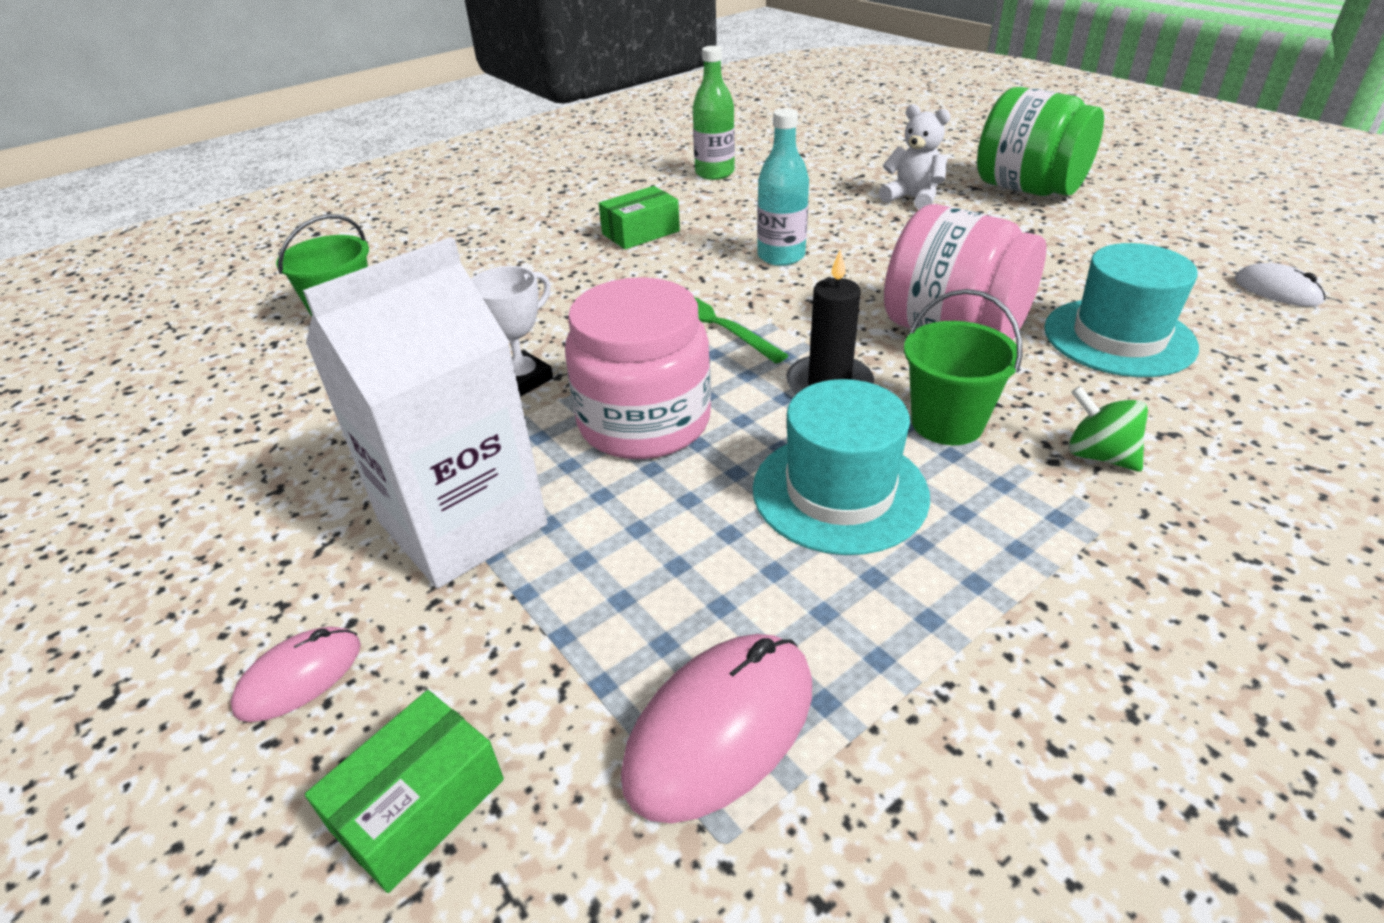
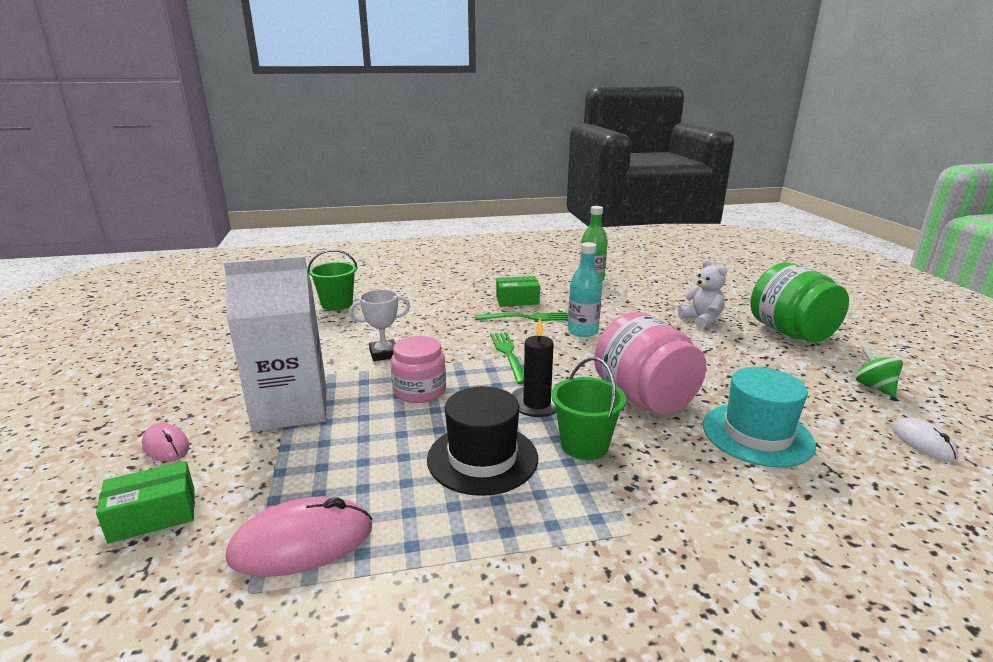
camera: 25 degrees right, 15 degrees down
pink mouse [230,626,361,722] -> pink mouse turned 60 degrees clockwise [142,423,189,462]
pink jar [565,277,711,459] -> pink jar [391,336,446,403], size x0.66
turquoise hat [753,379,930,555] -> black hat [427,386,538,496]
green spinning top [1069,386,1148,472] -> green spinning top moved to [855,346,903,397]
none -> green fork [474,312,568,321]

